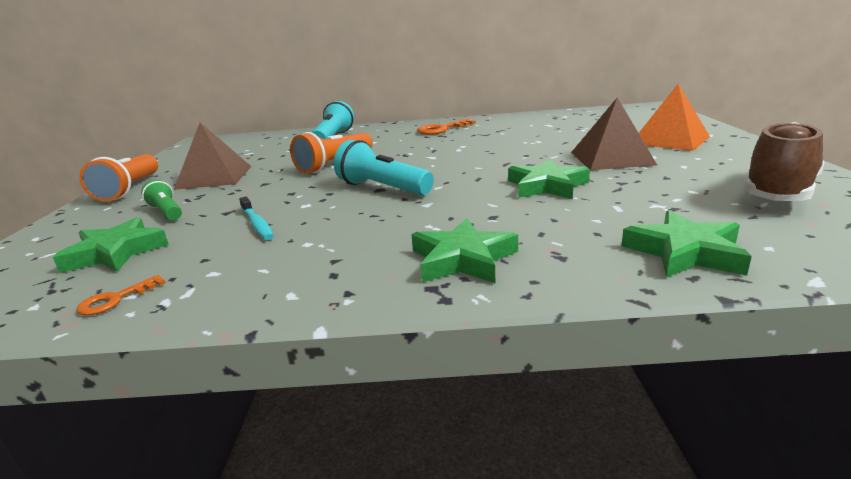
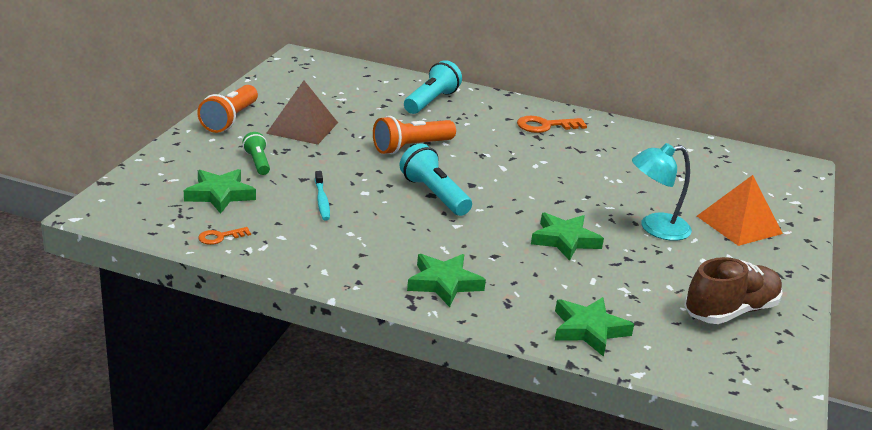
camera: 15 degrees right, 5 degrees up
brown pyramid [571,97,657,170] -> turquoise lamp [632,143,692,241]

